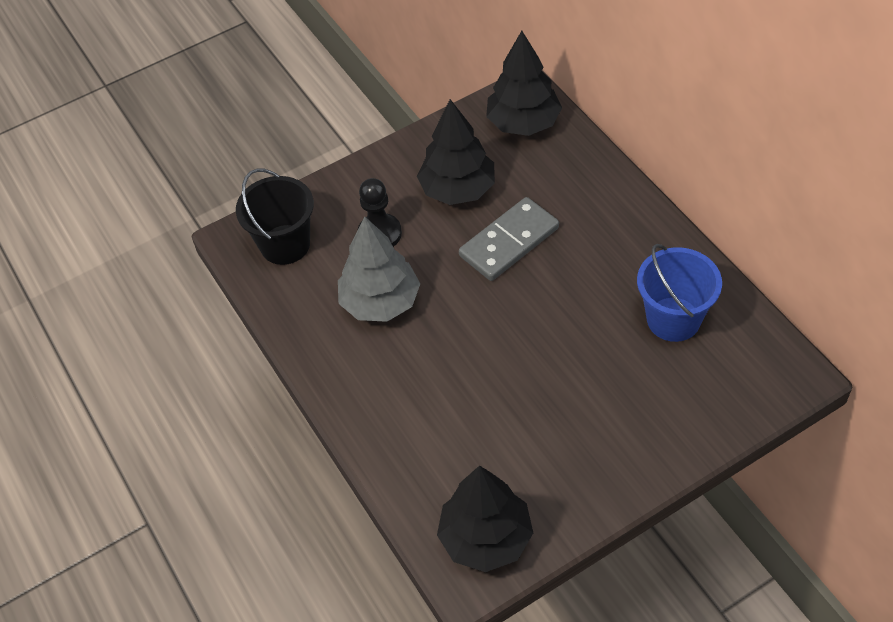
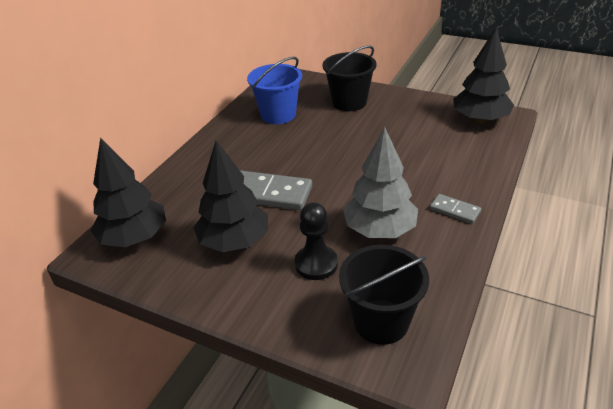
camera: 125 degrees left, 15 degrees down
none -> black bucket [323,46,377,111]
none -> grey domino [430,194,481,224]

